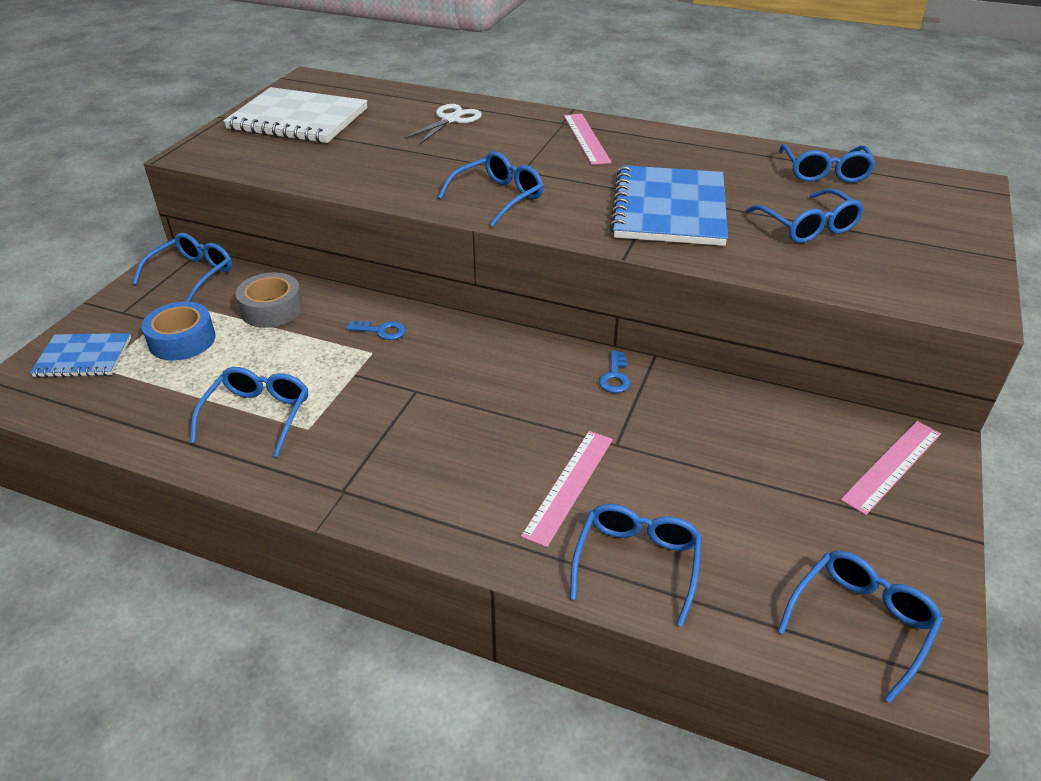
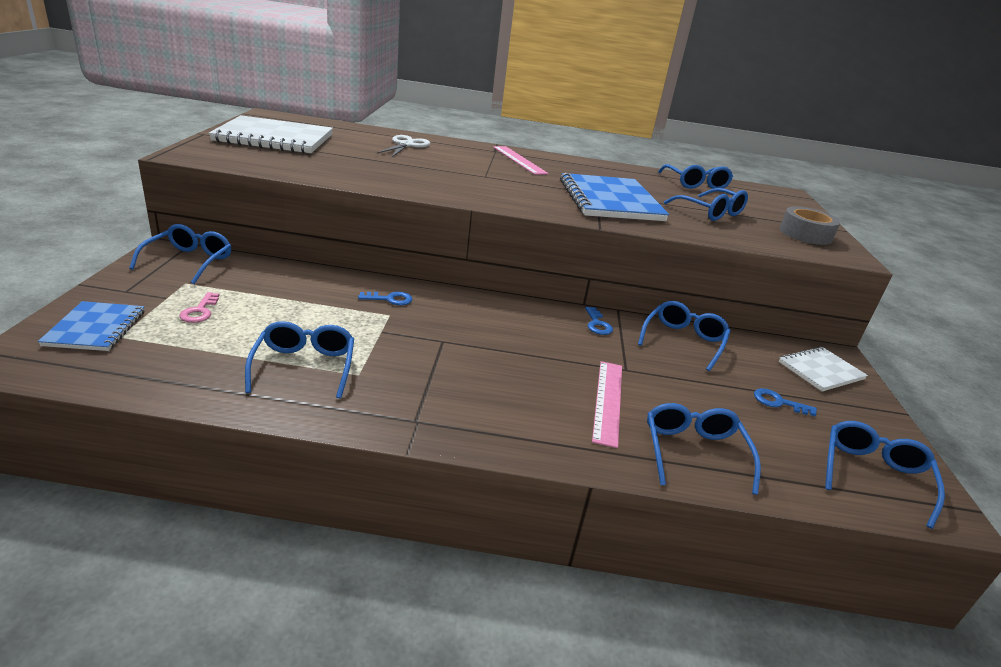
camera: 20 degrees left, 10 degrees down
blue notebook [30,333,131,377] -> blue notebook turned 75 degrees counterclockwise [38,301,145,351]
blue tape [142,302,215,361] -> pink key [180,292,220,323]
grey tape [236,272,303,328] -> grey tape moved to [779,207,840,245]
blue glasses [438,151,544,227] -> blue glasses moved to [638,301,731,371]
pink ruler [841,421,941,515] -> white notebook [779,347,868,392]
none -> blue key [754,388,817,416]

